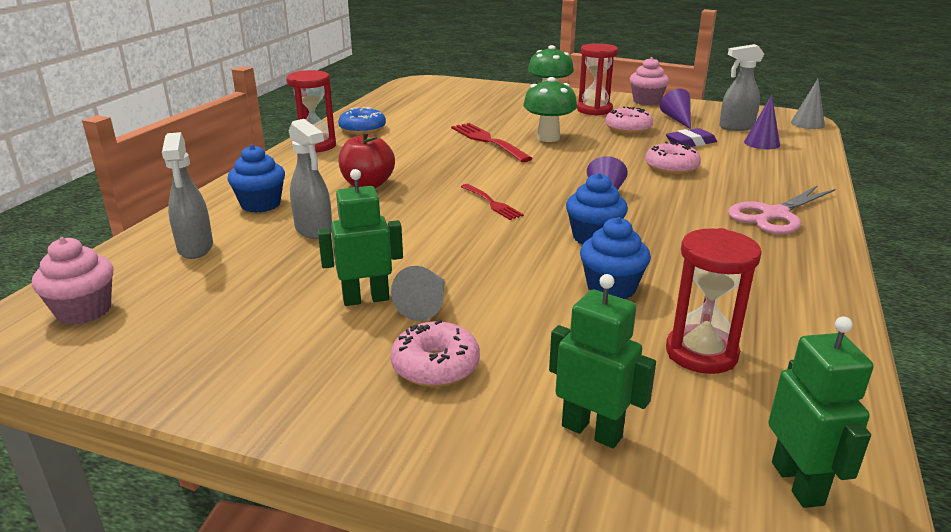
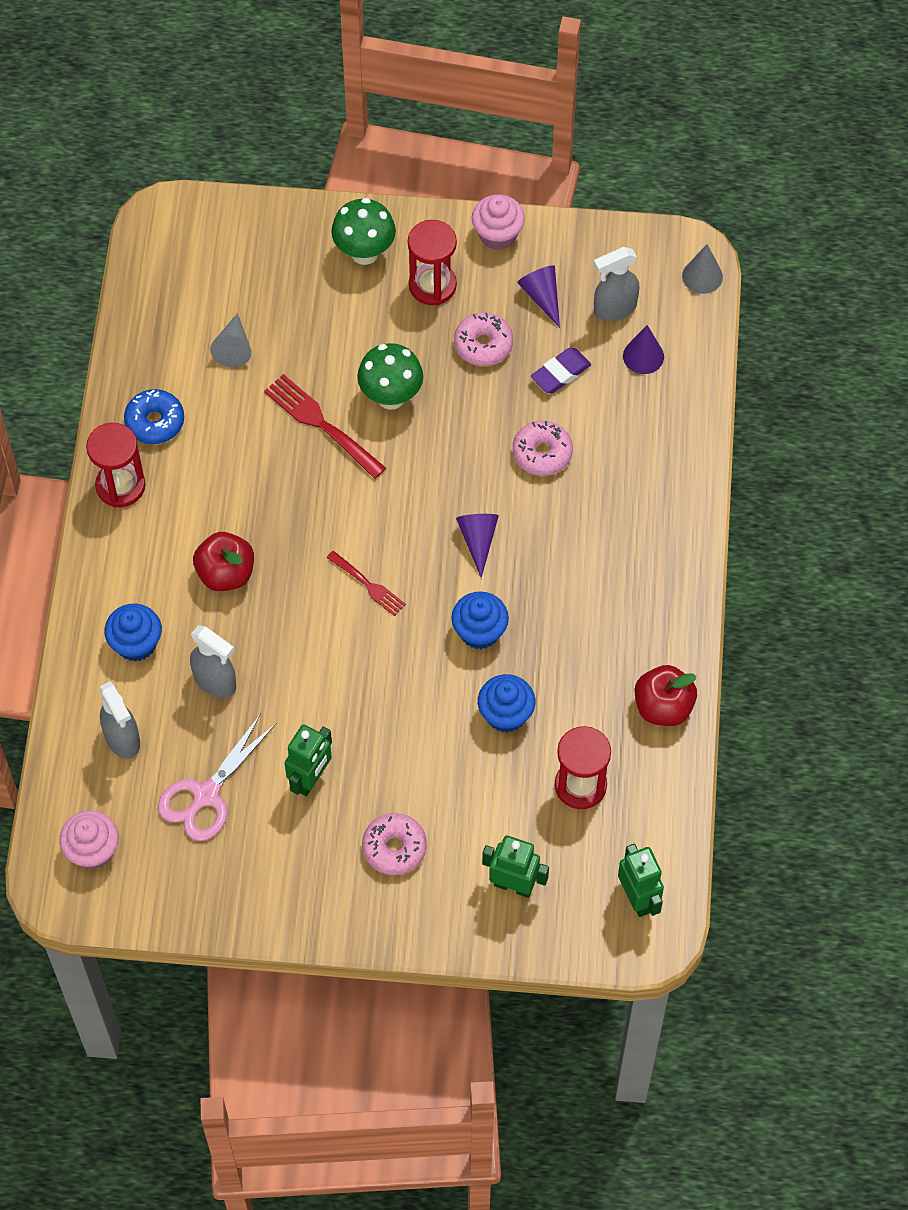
camera: 15 degrees left, 35 degrees up
green robot [318,169,403,306] -> green robot turned 150 degrees clockwise [285,724,332,796]
grey cone [391,266,445,321] -> grey cone moved to [210,313,252,367]
pink scissors [728,185,835,234] -> pink scissors moved to [158,714,276,841]
none -> red apple [635,665,697,726]

